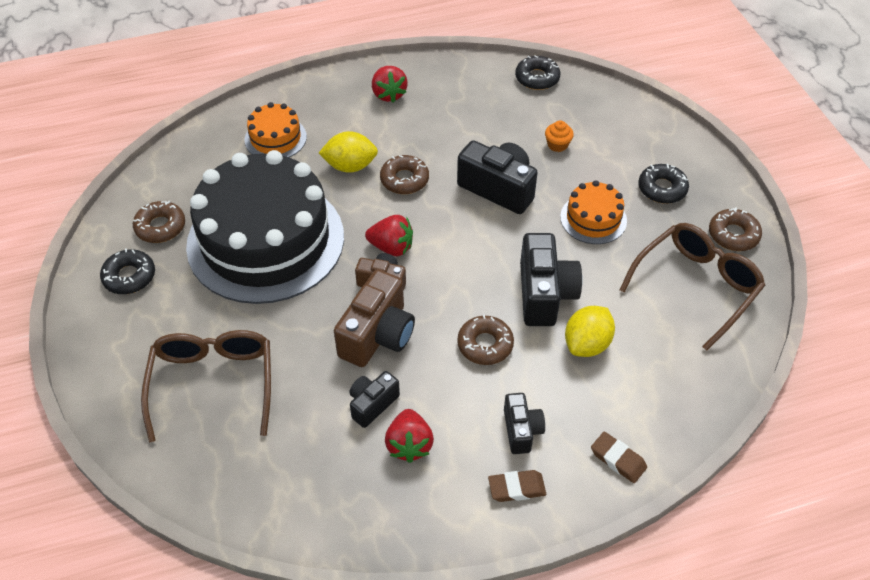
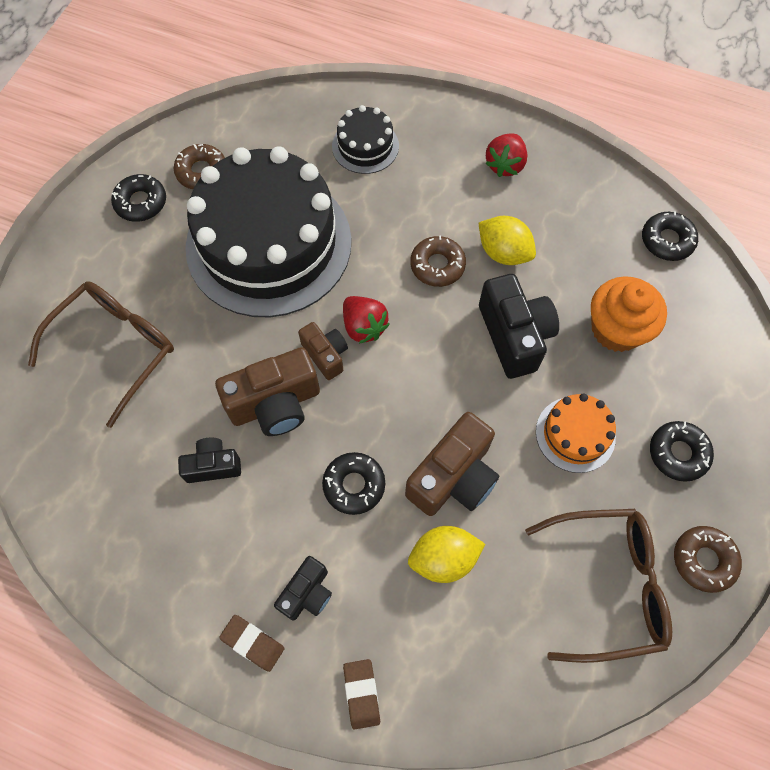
camera: 40 degrees right, 15 degrees up
orange cake [245,102,307,157] -> black cake [332,105,399,174]
yellow lemon [319,131,378,173] -> yellow lemon moved to [479,216,536,265]
red strawberry [385,409,434,463] -> none
brown donut [457,315,514,365] -> black donut [322,452,385,515]
black camera [520,233,582,326] -> brown camera [405,412,499,516]
orange cupcake [545,120,574,152] -> orange cupcake [591,276,667,352], size x2.11

